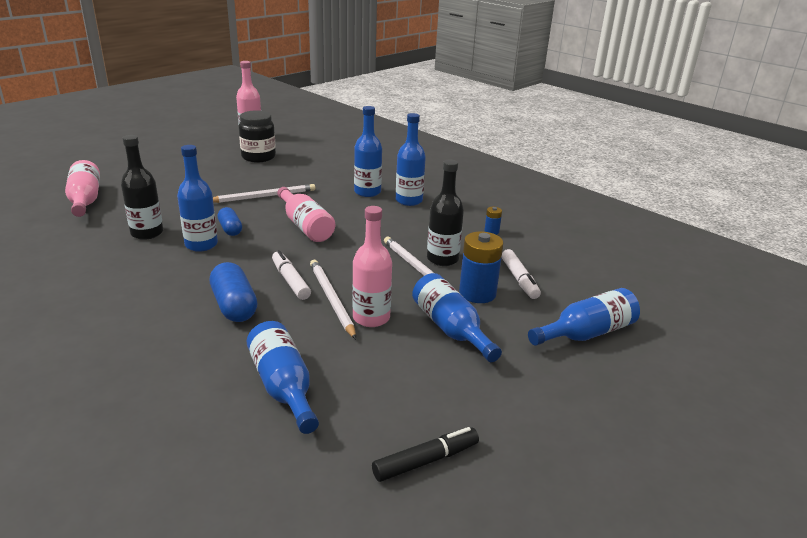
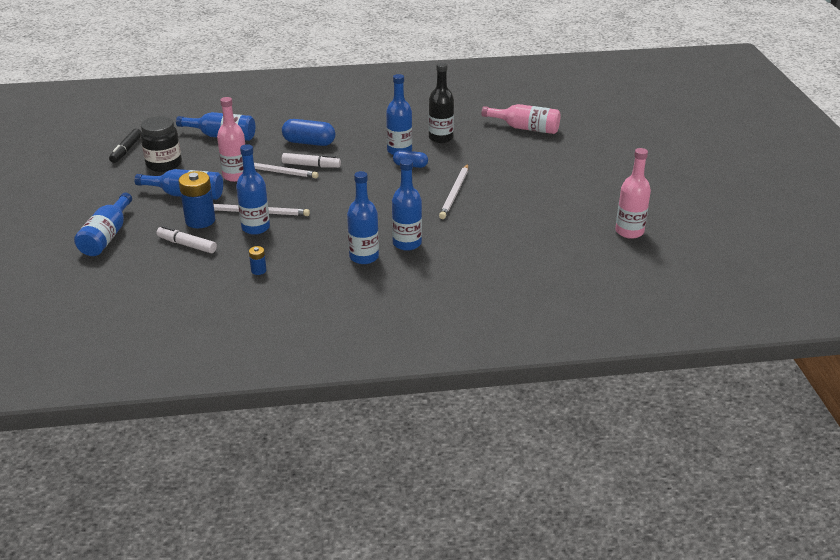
camera: 130 degrees right, 5 degrees up
black jar [239,110,276,162] -> black jar moved to [140,116,182,172]
pink bottle [277,187,335,242] -> none
black bottle [427,159,464,266] -> blue bottle [236,144,270,235]

